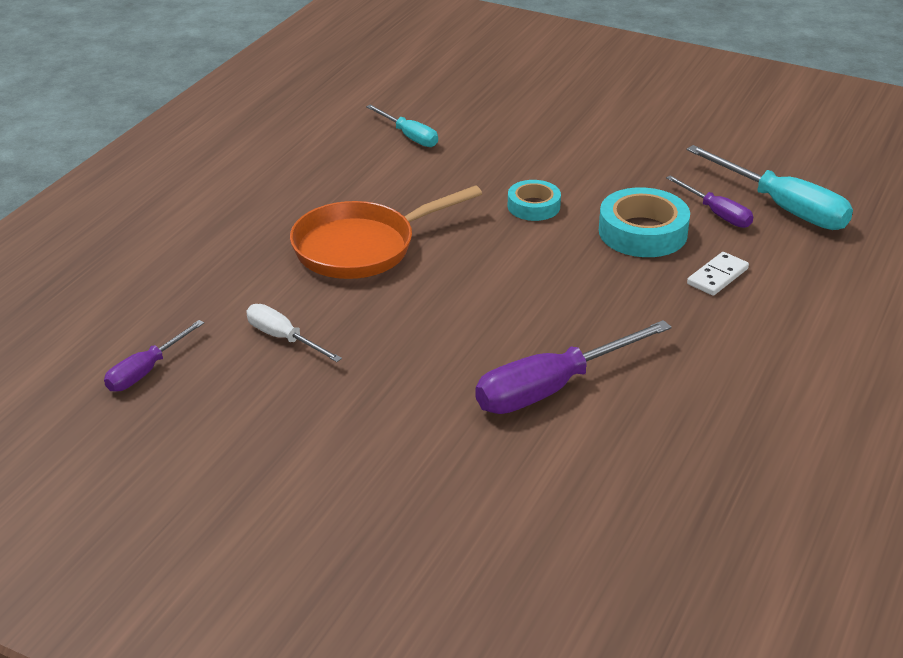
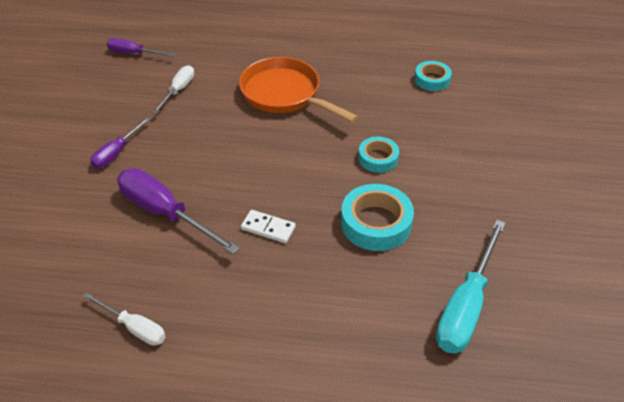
camera: 70 degrees right, 10 degrees up
turquoise screwdriver [366,104,438,147] -> turquoise tape [414,61,452,91]
purple screwdriver [666,175,753,228] -> purple screwdriver moved to [90,117,151,168]
white domino [687,252,749,296] -> white domino moved to [241,210,296,243]
none -> white screwdriver [83,292,166,346]

